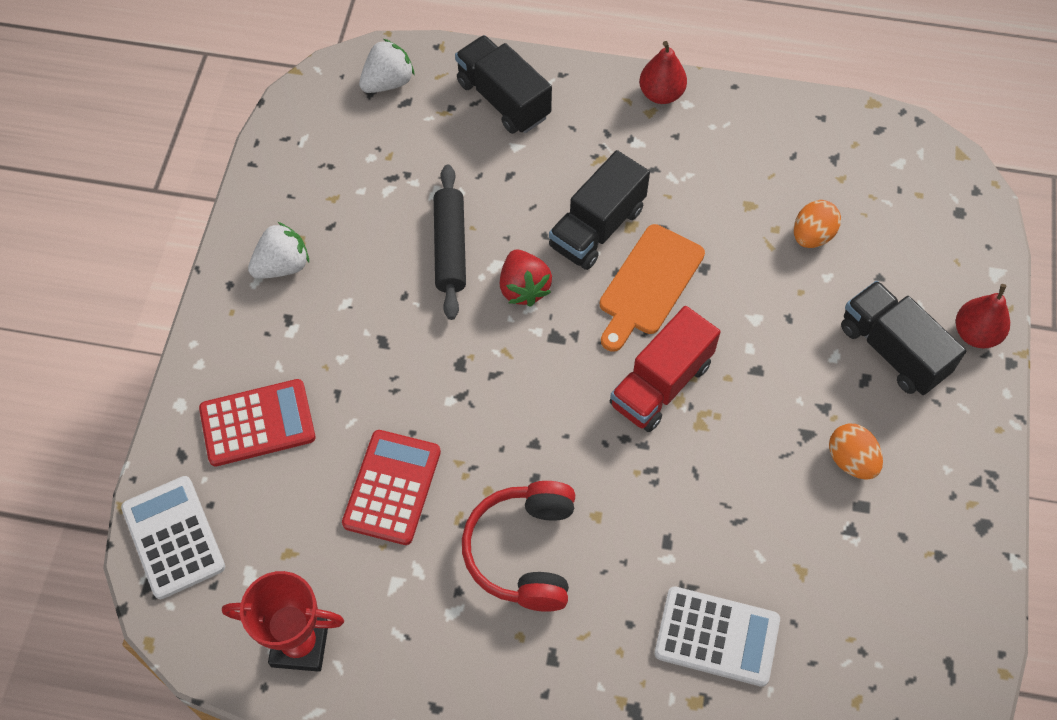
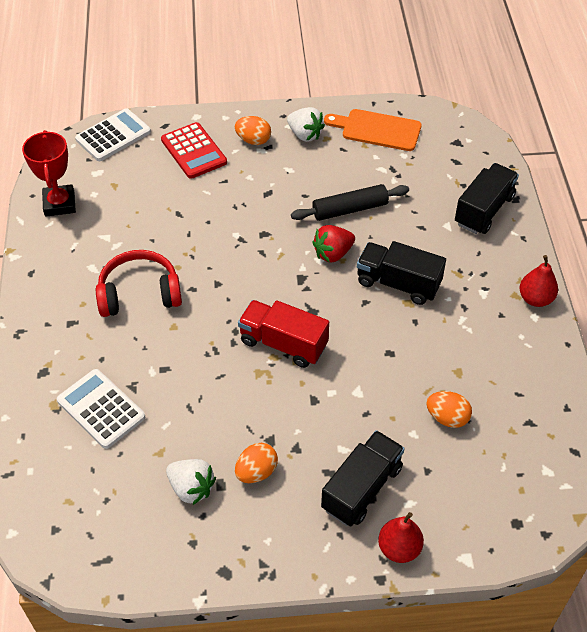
camera: 75 degrees right, 10 degrees down
red calculator [342,430,441,545] -> none
white strawberry [359,39,415,93] -> white strawberry moved to [166,459,216,505]
orange cutting board [600,224,705,352] -> orange cutting board moved to [324,109,421,151]
white calculator [654,586,780,687] -> white calculator turned 135 degrees clockwise [57,369,145,449]
none -> orange egg [235,116,271,145]

